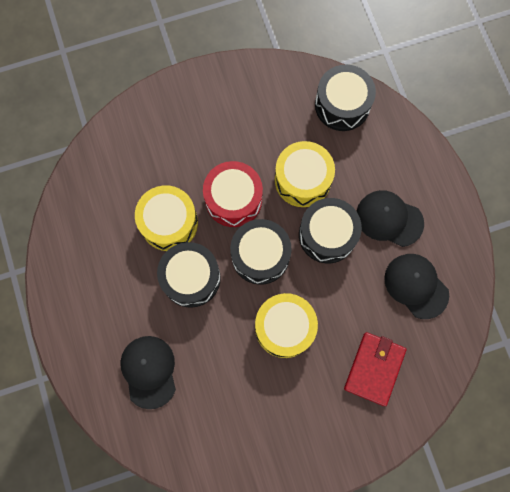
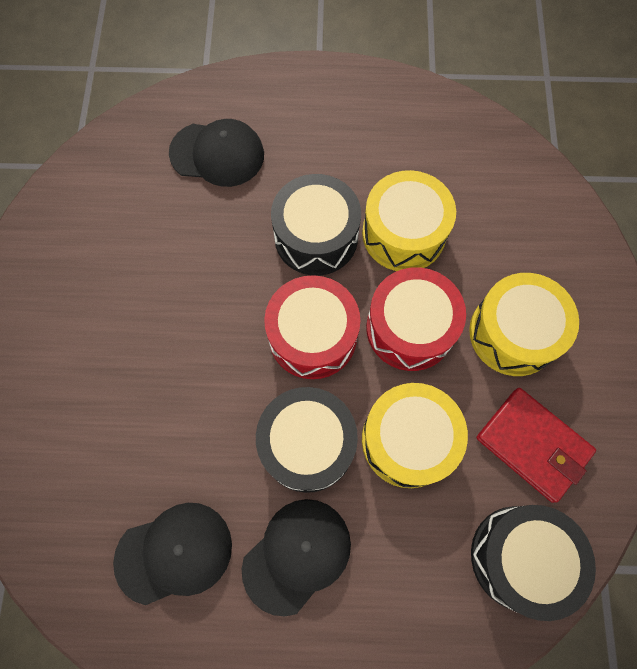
camera: 110 degrees right, 5 degrees down
black drum [230,219,292,285] -> red drum [264,275,360,379]
yellow drum [255,293,318,358] -> yellow drum moved to [469,273,579,376]
red wallet [344,332,407,406] -> red wallet moved to [477,388,596,503]

